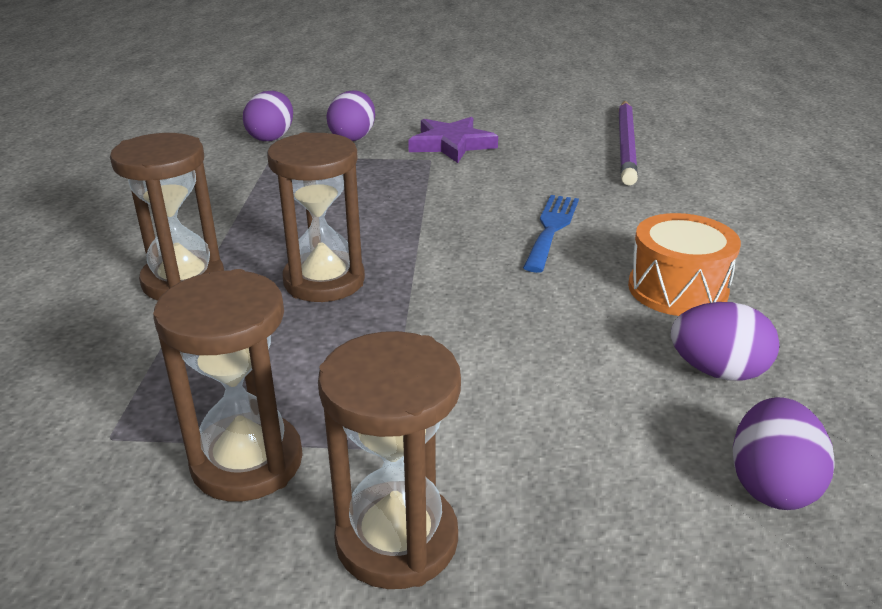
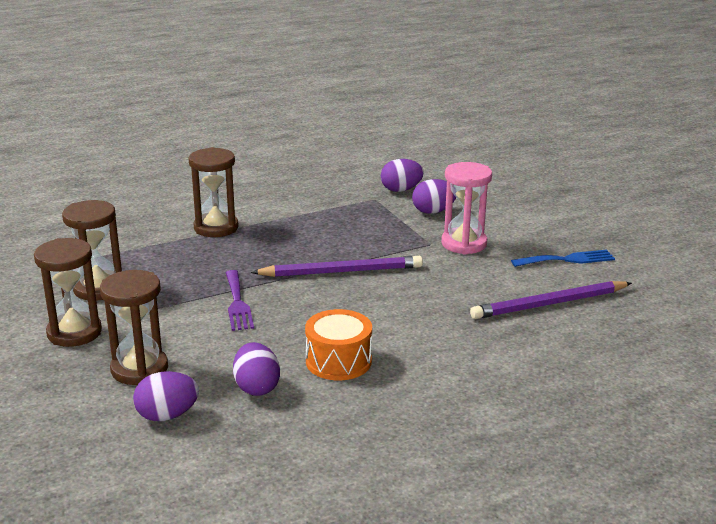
camera: 60 degrees right, 5 degrees down
brown hourglass [267,132,365,302] -> brown hourglass moved to [100,270,168,385]
purple star [408,117,498,163] -> pink hourglass [441,162,492,255]
blue fork [523,195,579,273] -> blue fork moved to [511,250,615,267]
none -> purple fork [225,270,254,331]
none -> purple pencil [251,256,423,277]

